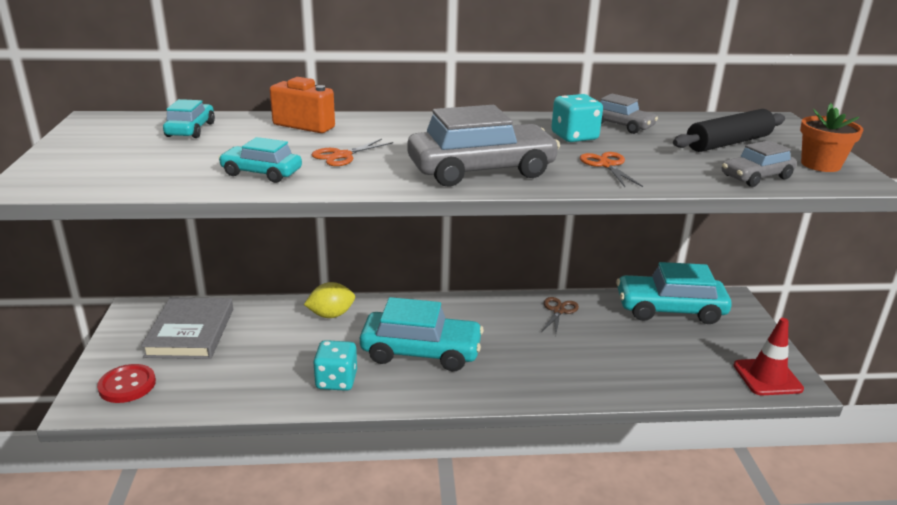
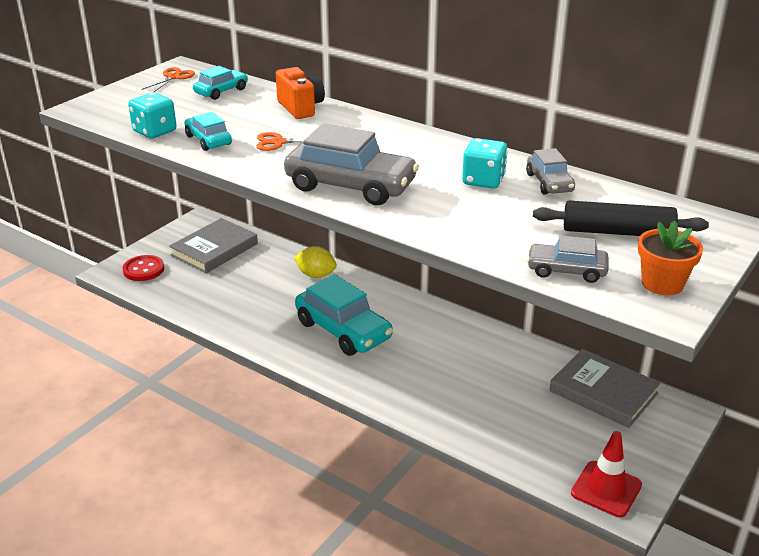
camera: 40 degrees right, 5 degrees up
turquoise dice [313,340,357,391] -> turquoise dice moved to [128,92,176,139]
brown scissors [542,297,579,333] -> none
orange scissors [580,152,643,187] -> orange scissors moved to [142,67,195,92]
turquoise car [616,262,732,324] -> grey book [549,349,661,428]

